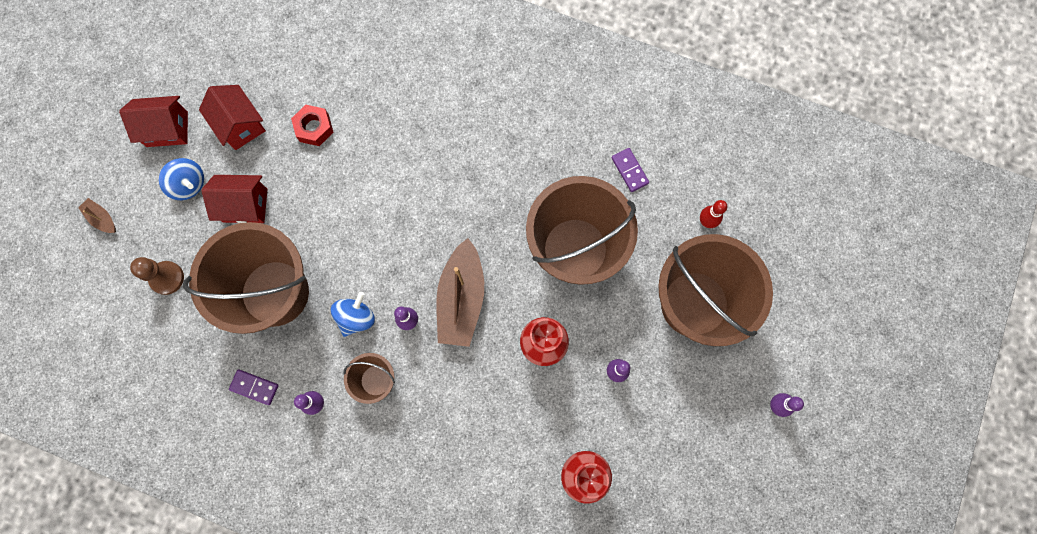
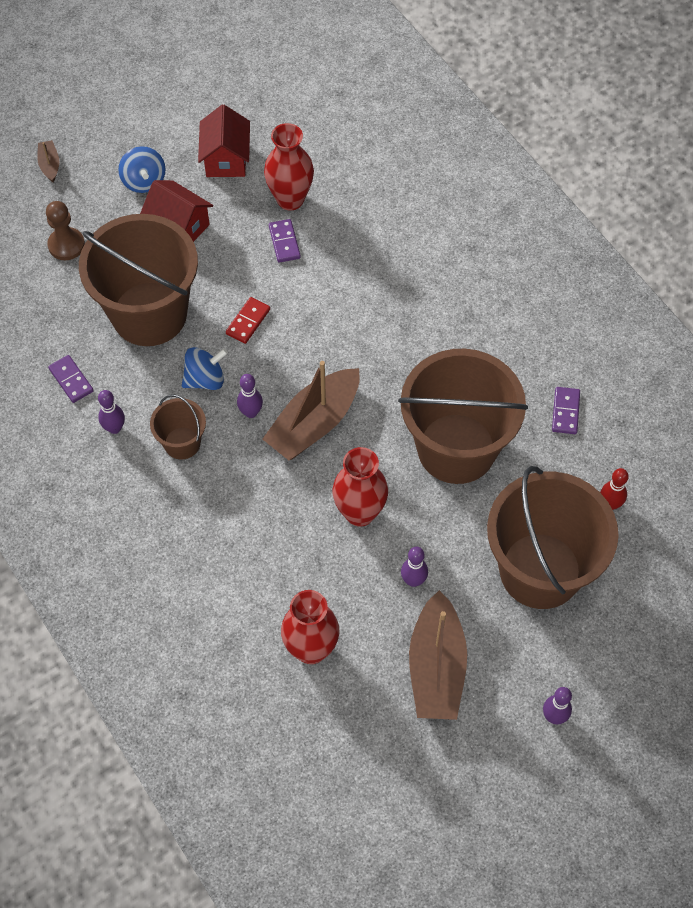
camera: 35 degrees right, 15 degrees down
red house [119,96,188,147] -> none
red nut [291,105,334,146] -> red vase [264,123,314,210]
none -> red domino [226,297,270,344]
none -> purple domino [269,219,301,263]
none -> brown boat [409,590,467,720]

